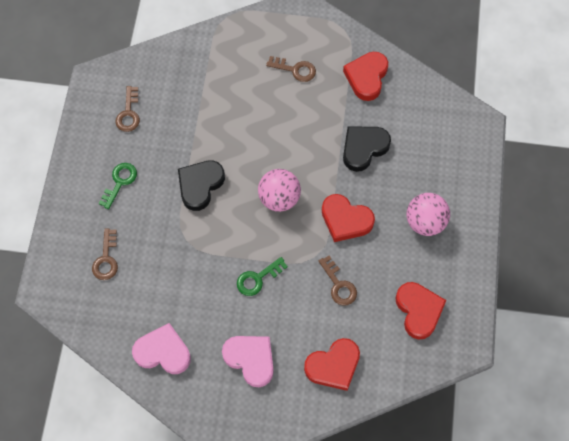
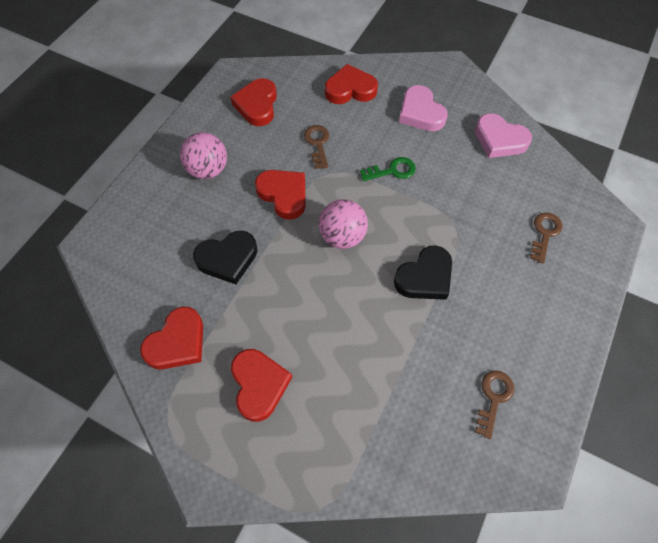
camera: 160 degrees left, 5 degrees down
green key [99,163,137,209] -> none
brown key [266,56,316,82] -> red heart [231,349,292,422]

